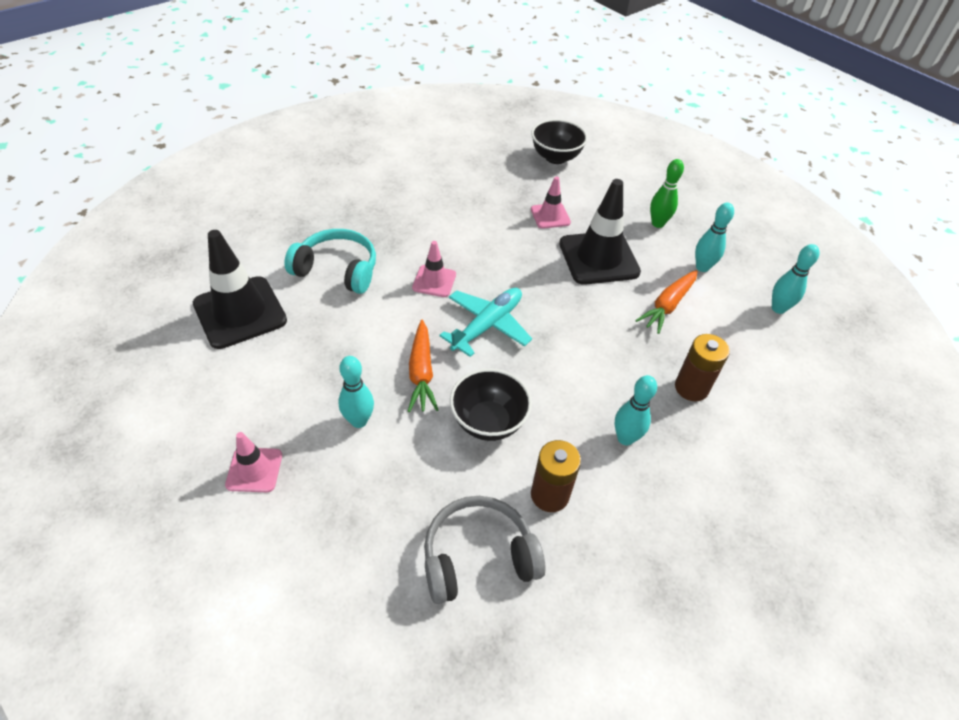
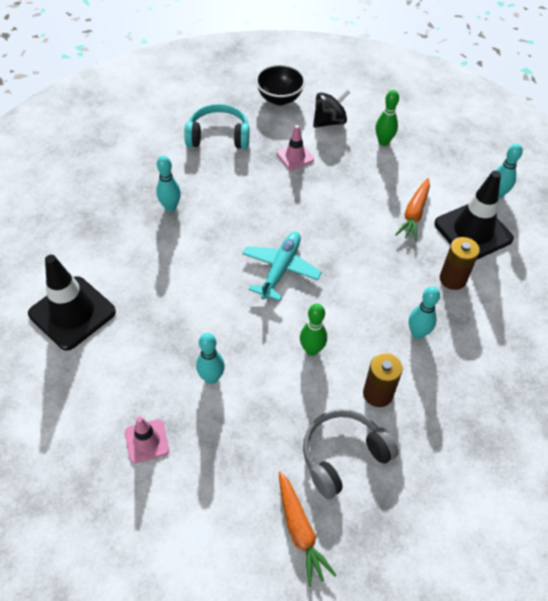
camera: 15 degrees left, 5 degrees up
turquoise headphones [284,229,376,294] -> turquoise headphones moved to [184,104,249,149]
orange carrot [408,320,438,412] -> orange carrot moved to [279,471,336,587]
pink traffic cone [412,241,456,297] -> none
black bowl [450,369,532,441] -> green bowling pin [300,304,327,356]
black traffic cone [559,179,641,285] -> black traffic cone moved to [434,171,514,260]
turquoise bowling pin [695,203,734,272] -> turquoise bowling pin moved to [156,156,181,212]
none -> black spinning top [313,89,350,128]

